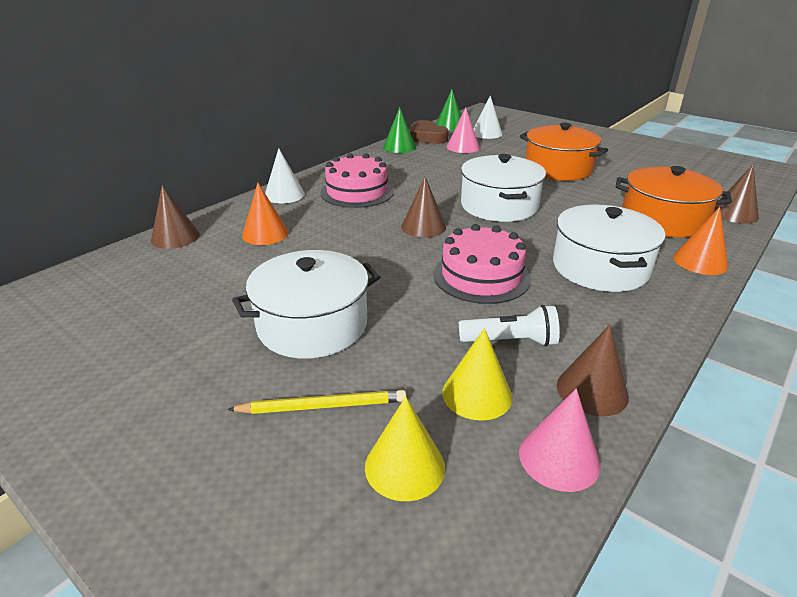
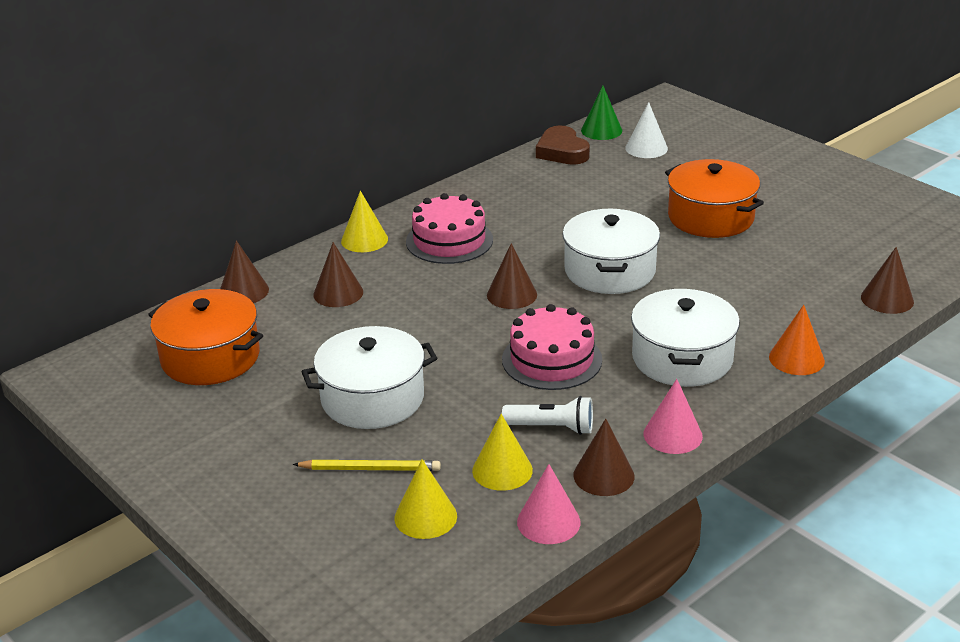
camera: 10 degrees right, 0 degrees up
orange cone [242,183,289,245] -> brown cone [313,242,363,307]
white cone [265,148,305,204] -> yellow cone [341,191,388,252]
green cone [383,107,416,153] -> none
pink cone [447,107,480,153] -> pink cone moved to [644,379,703,454]
orange pot [616,166,732,238] -> orange pot moved to [148,289,263,385]

